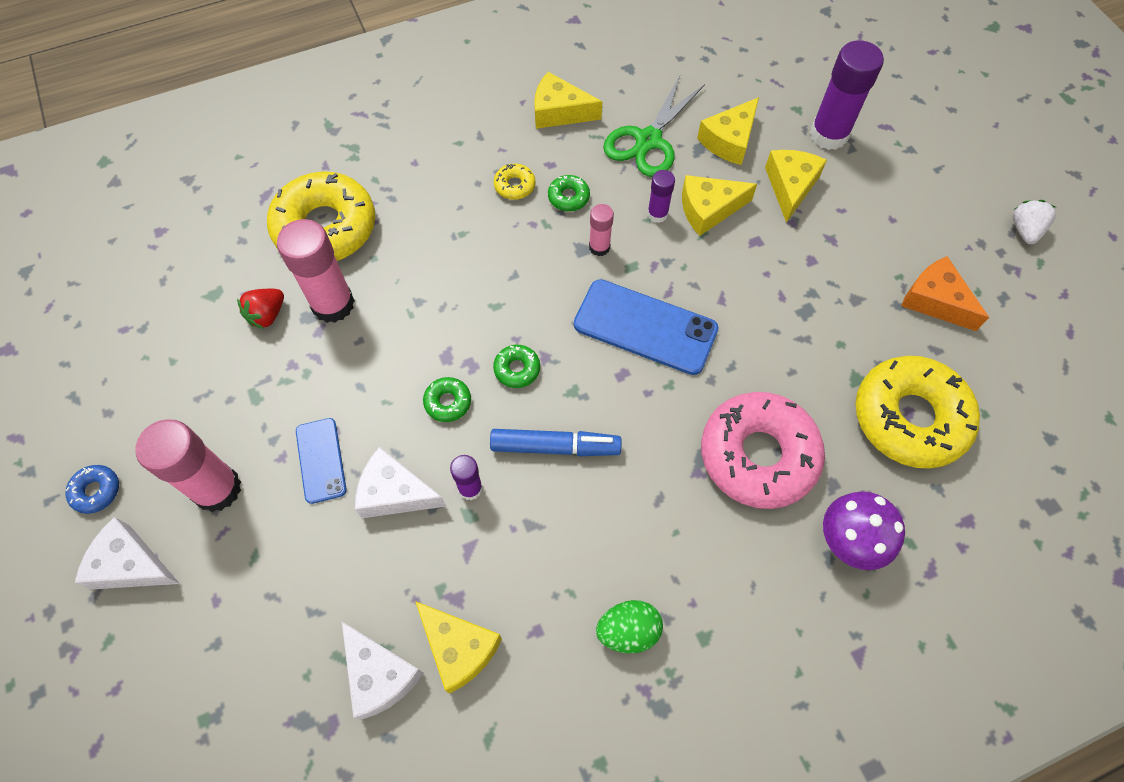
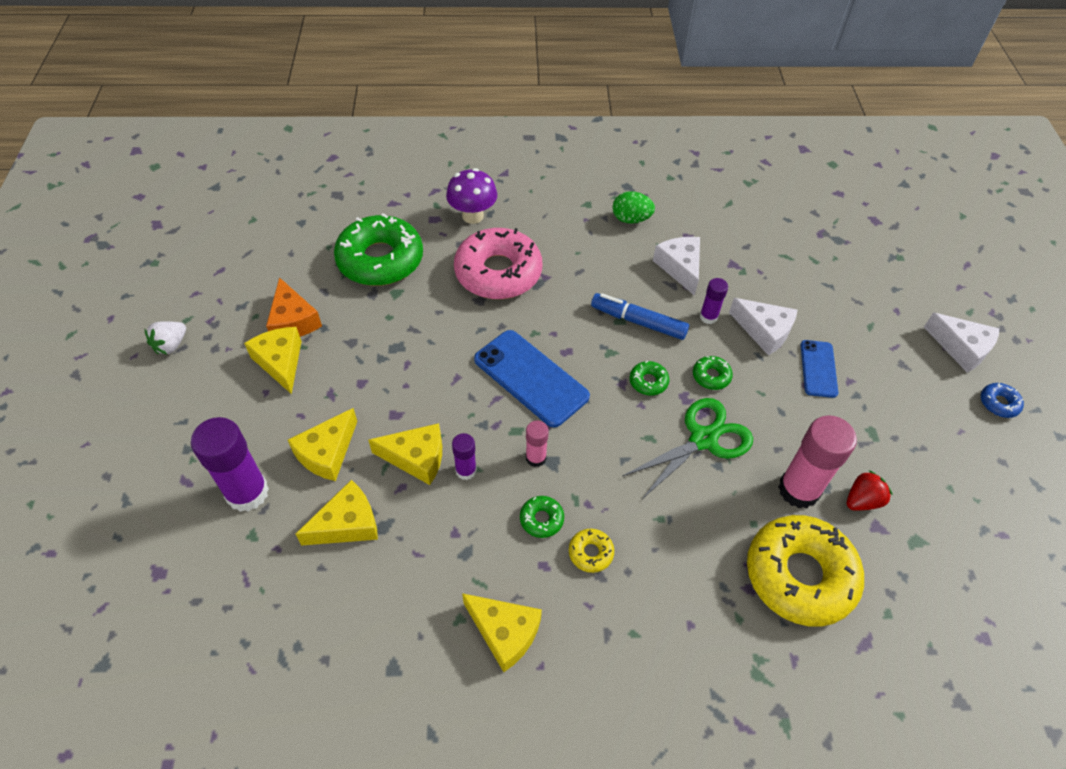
camera: 160 degrees left, 10 degrees down
pink glue stick [136,419,241,512] -> none
white cheese [342,622,423,720] -> white cheese moved to [653,237,700,296]
yellow cheese [415,601,502,694] -> yellow cheese moved to [244,327,302,394]
green scissors [603,76,705,177] -> green scissors moved to [623,398,753,499]
yellow donut [855,356,980,469] -> green donut [334,213,423,286]

